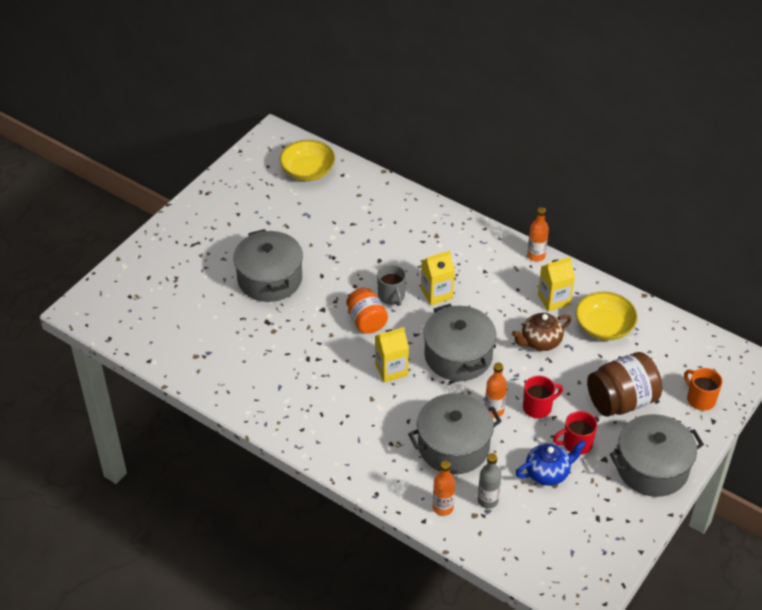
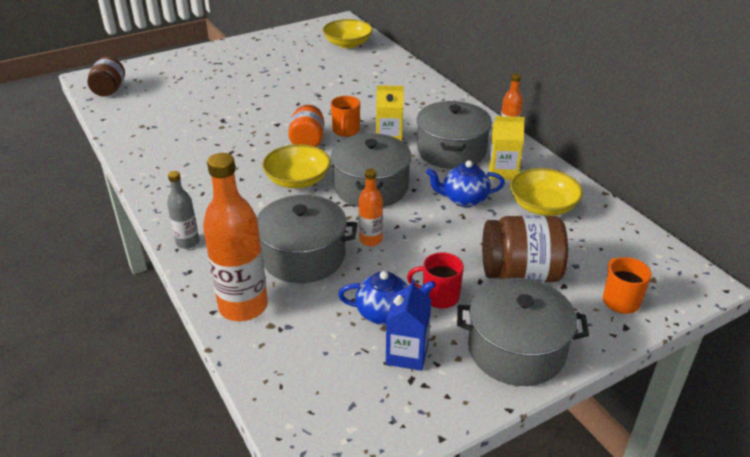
camera: 25 degrees right, 10 degrees down
grey pot [233,229,303,302] -> grey pot moved to [417,101,492,169]
yellow carton [375,327,409,383] -> yellow bowl [262,144,331,188]
grey mug [377,264,406,306] -> orange mug [331,96,360,137]
orange bottle [433,460,455,516] -> orange bottle [203,153,268,321], size x1.90
grey bottle [478,453,501,509] -> grey bottle moved to [167,171,199,249]
brown teapot [512,313,572,351] -> blue teapot [426,160,505,207]
red mug [523,376,563,419] -> none
none -> brown jar [87,57,125,97]
none -> blue carton [386,279,431,371]

